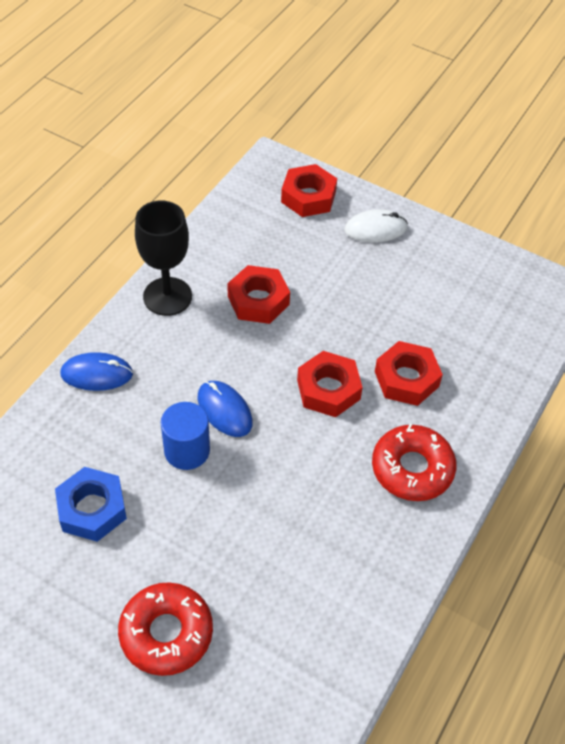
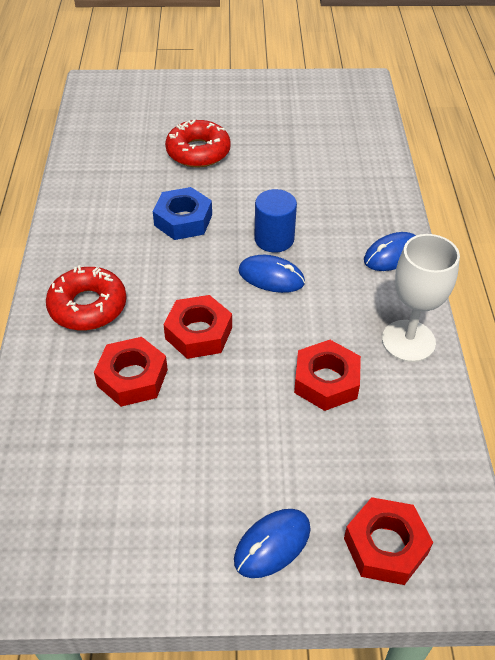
camera: 150 degrees right, 5 degrees down
blue nut [55,467,127,542] -> blue nut moved to [153,187,212,240]
black goblet [135,201,192,316] -> white goblet [382,234,460,362]
white mouse [345,209,408,243] -> blue mouse [234,509,311,578]

